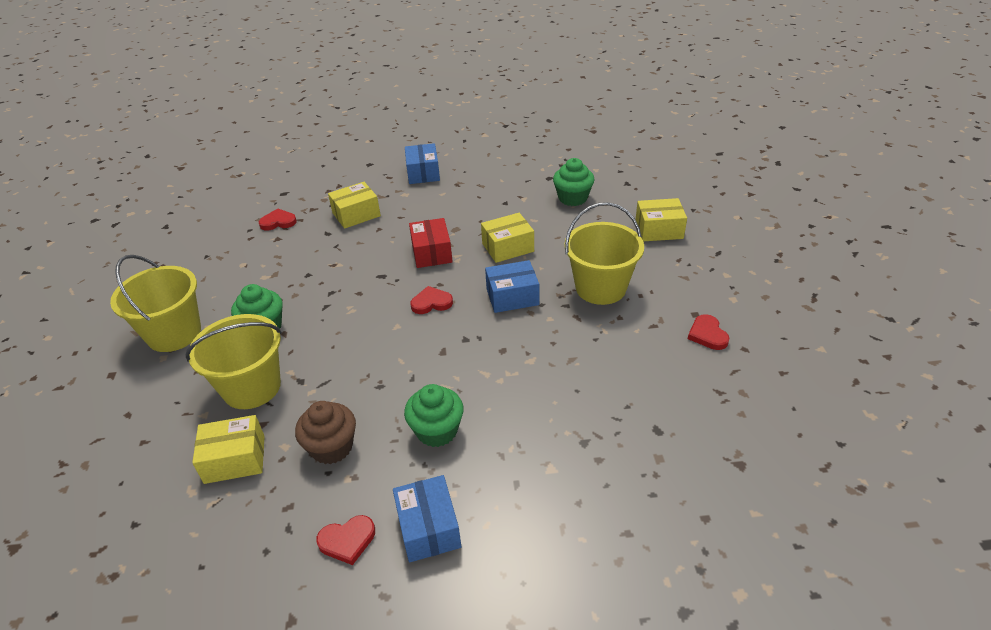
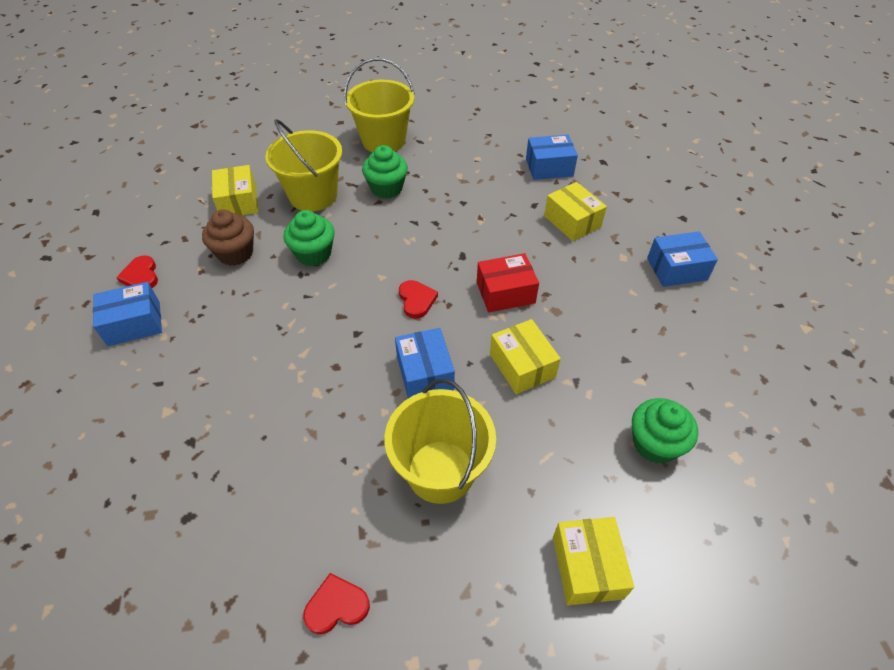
camera: 85 degrees right, 10 degrees up
red heart [259,209,297,231] -> blue box [526,134,578,180]
green cupcake [404,384,464,447] -> green cupcake moved to [283,210,335,266]

